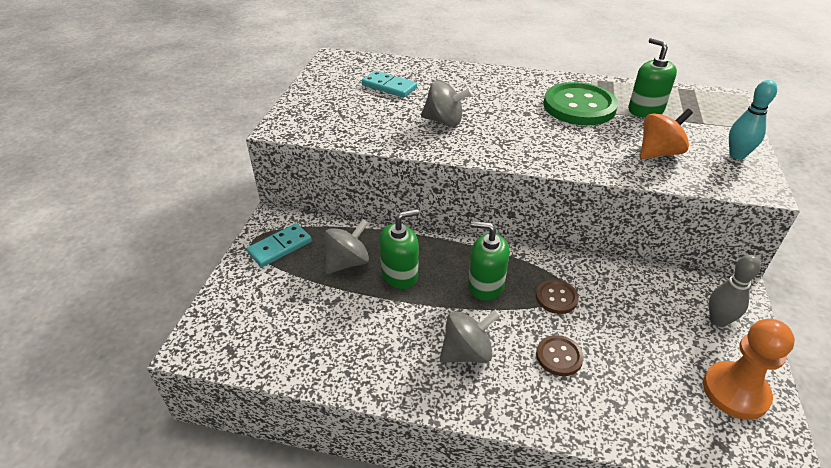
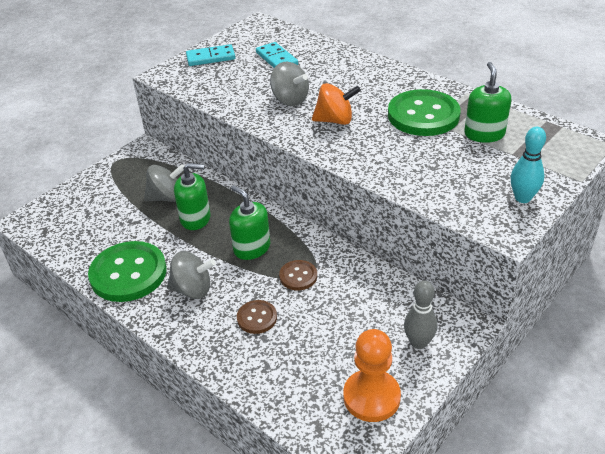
camera: 30 degrees right, 0 degrees up
turquoise domino [247,223,312,267] -> turquoise domino moved to [186,44,236,66]
orange spinning top [640,109,693,159] -> orange spinning top moved to [312,83,361,125]
none -> green button [88,241,167,302]

